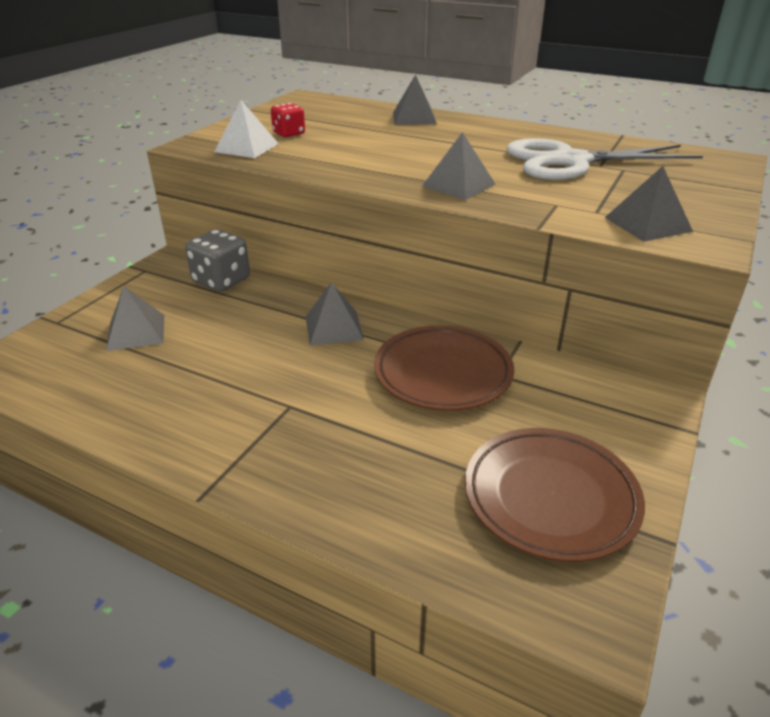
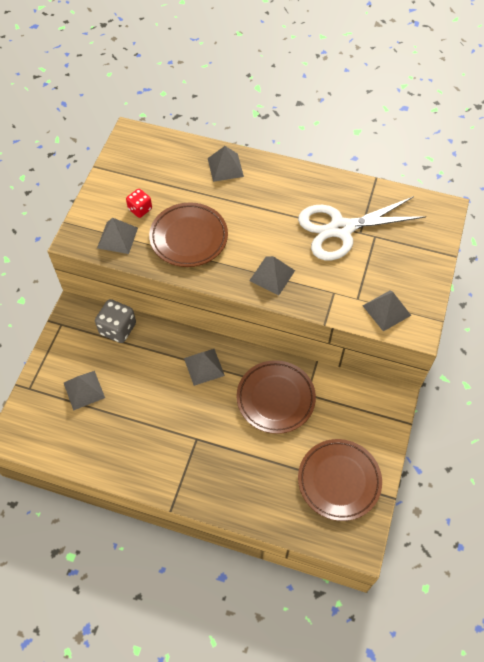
camera: 10 degrees left, 25 degrees up
white pyramid [214,100,279,158] -> grey pyramid [97,218,138,254]
none -> brown plate [149,202,228,267]

